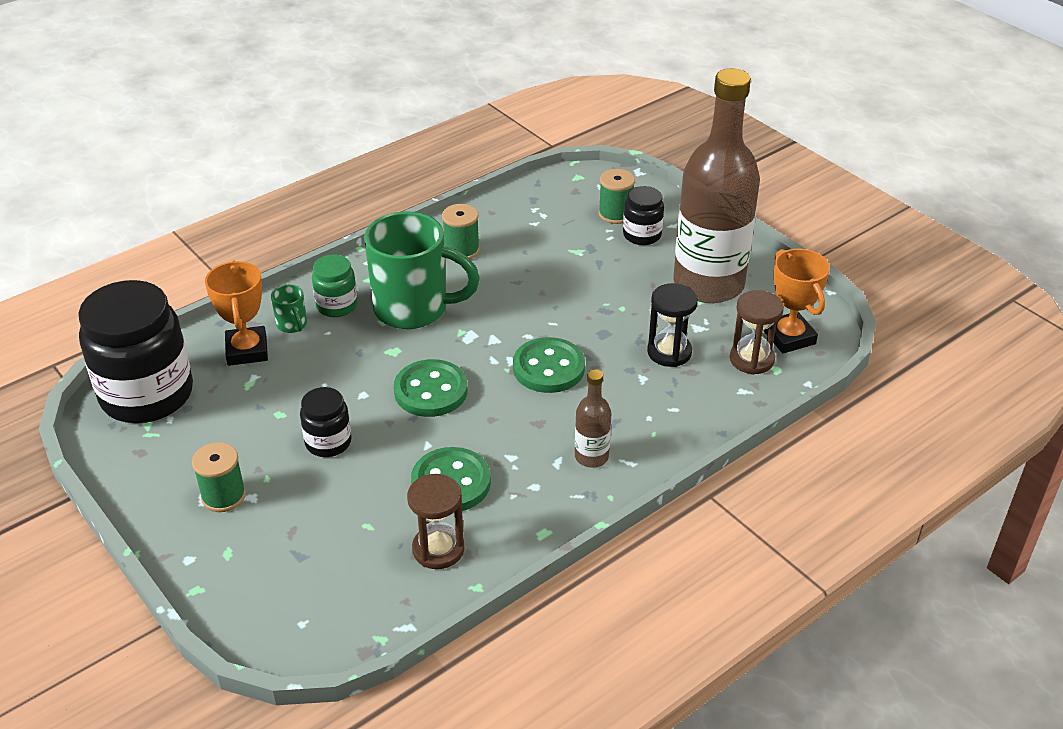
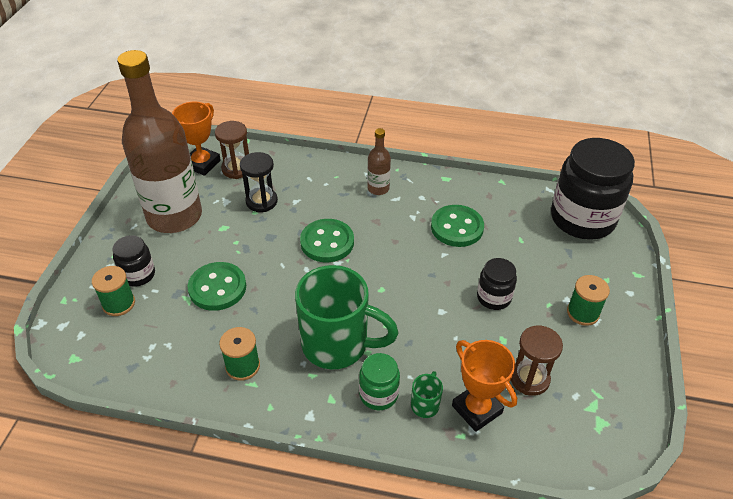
camera: 130 degrees left, 5 degrees up
black jar [78,280,193,423] -> black jar moved to [551,138,635,240]
orange trophy [205,261,268,366] -> orange trophy turned 75 degrees counterclockwise [452,340,517,432]
green mug [364,211,480,329] -> green mug turned 135 degrees clockwise [295,265,399,369]
green button [394,359,468,417] -> green button moved to [188,262,246,311]
brown hourglass [407,474,465,569] -> brown hourglass moved to [511,326,563,396]

